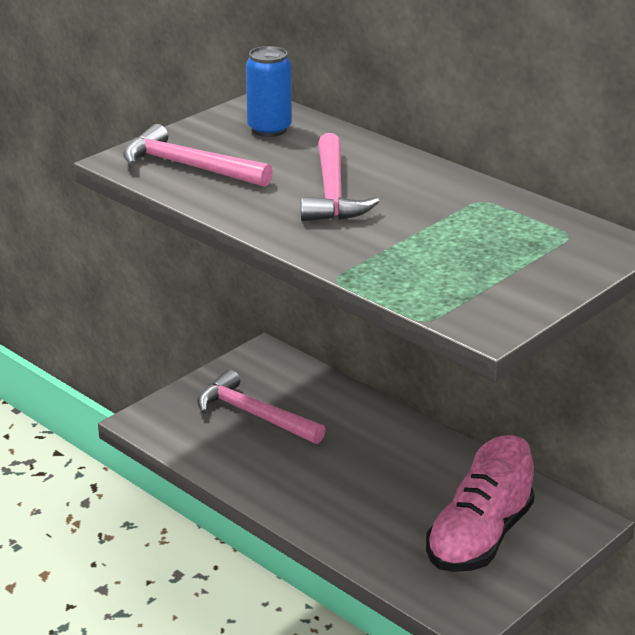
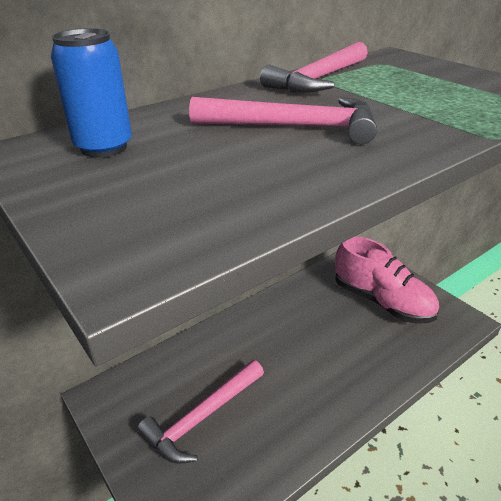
camera: 80 degrees left, 5 degrees up
pink hammer [123,124,273,187] -> pink hammer moved to [260,42,368,93]

